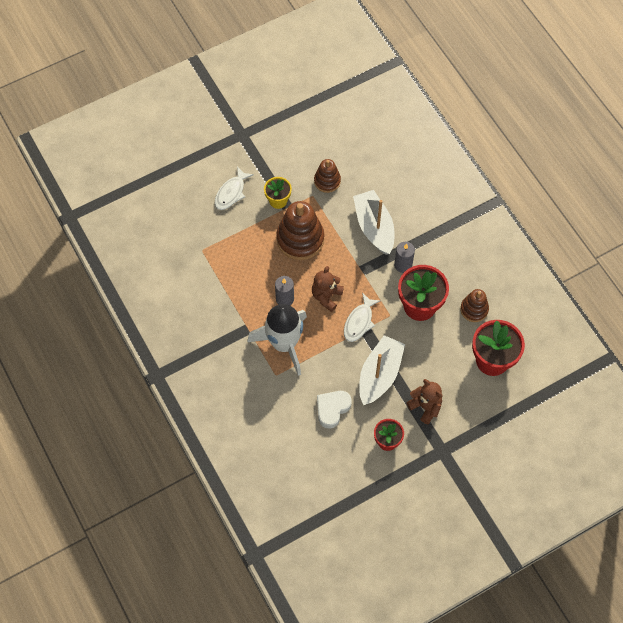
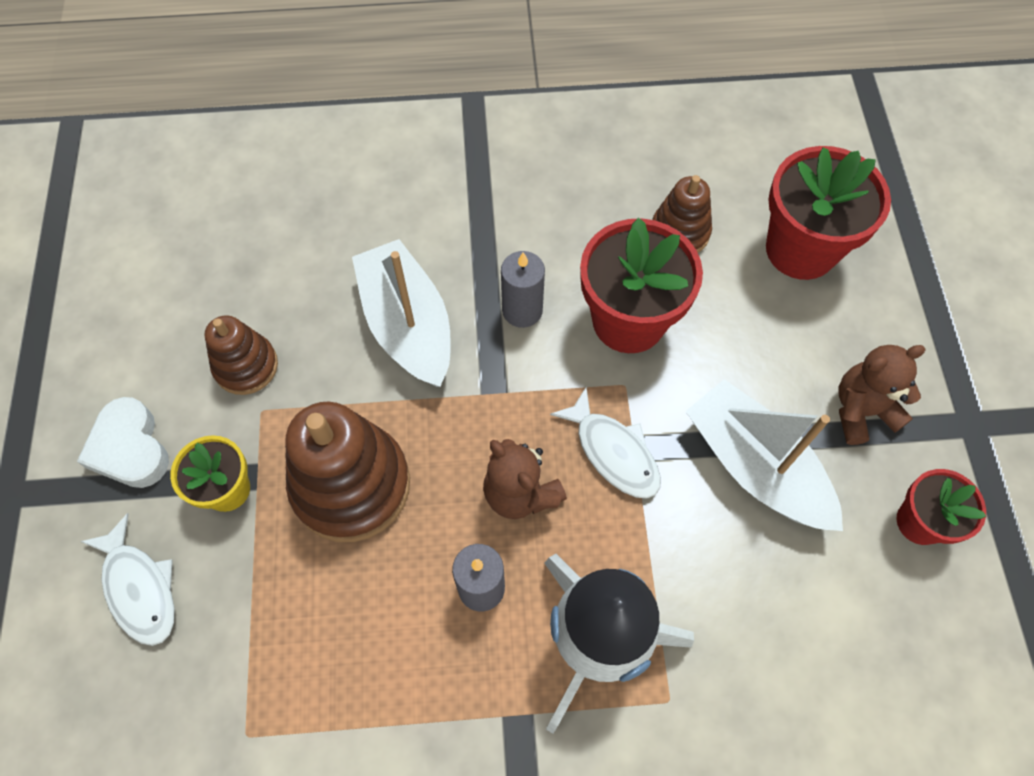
camera: 65 degrees left, 0 degrees up
white heart [317,391,352,429] -> white heart moved to [77,397,169,488]
white boat [353,190,394,255] -> white boat turned 60 degrees clockwise [352,239,451,387]

